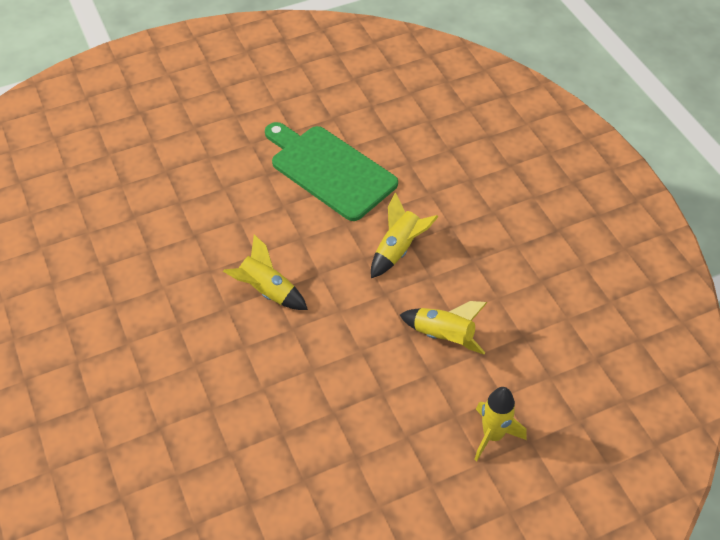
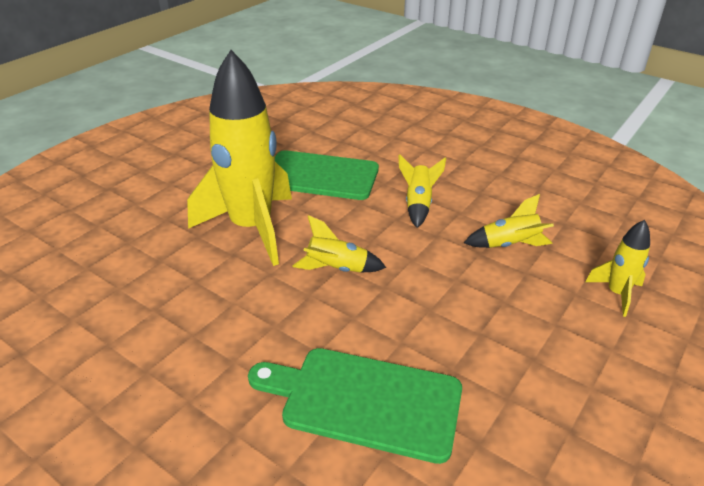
camera: 30 degrees left, 15 degrees down
none -> yellow rocket [187,50,292,266]
none -> green cutting board [248,348,462,464]

